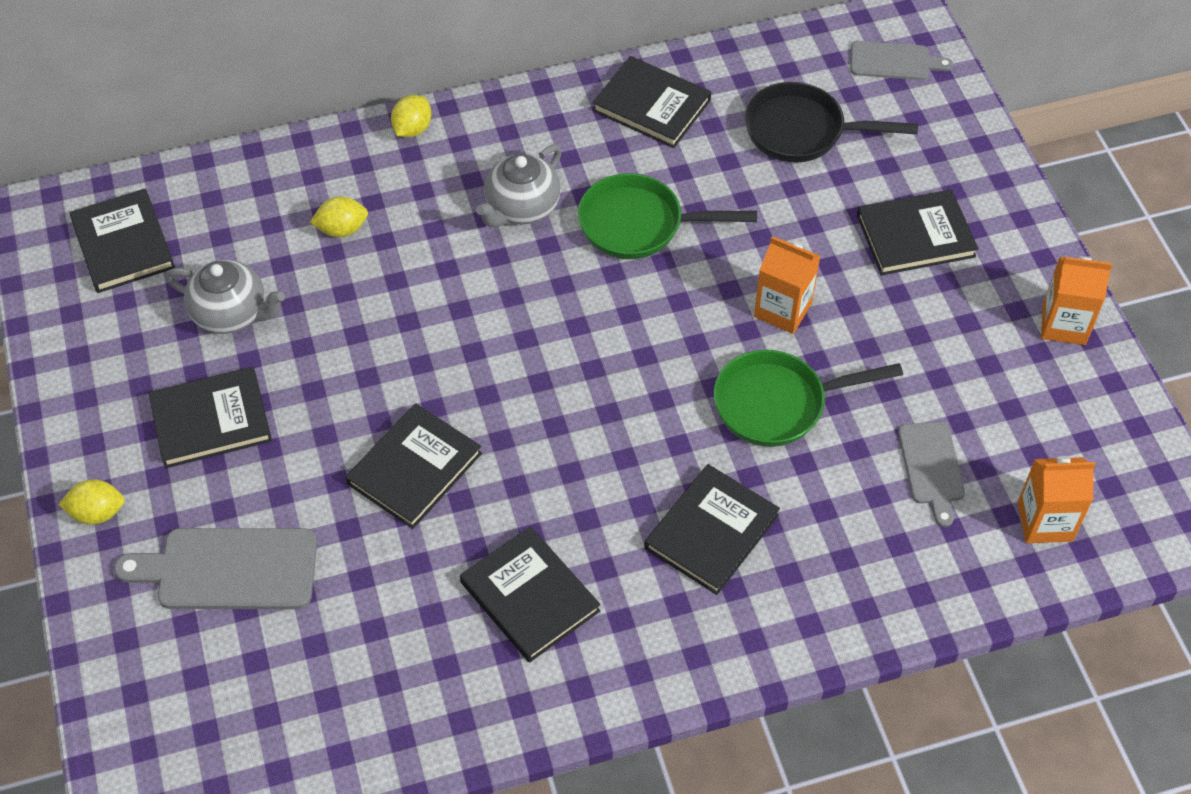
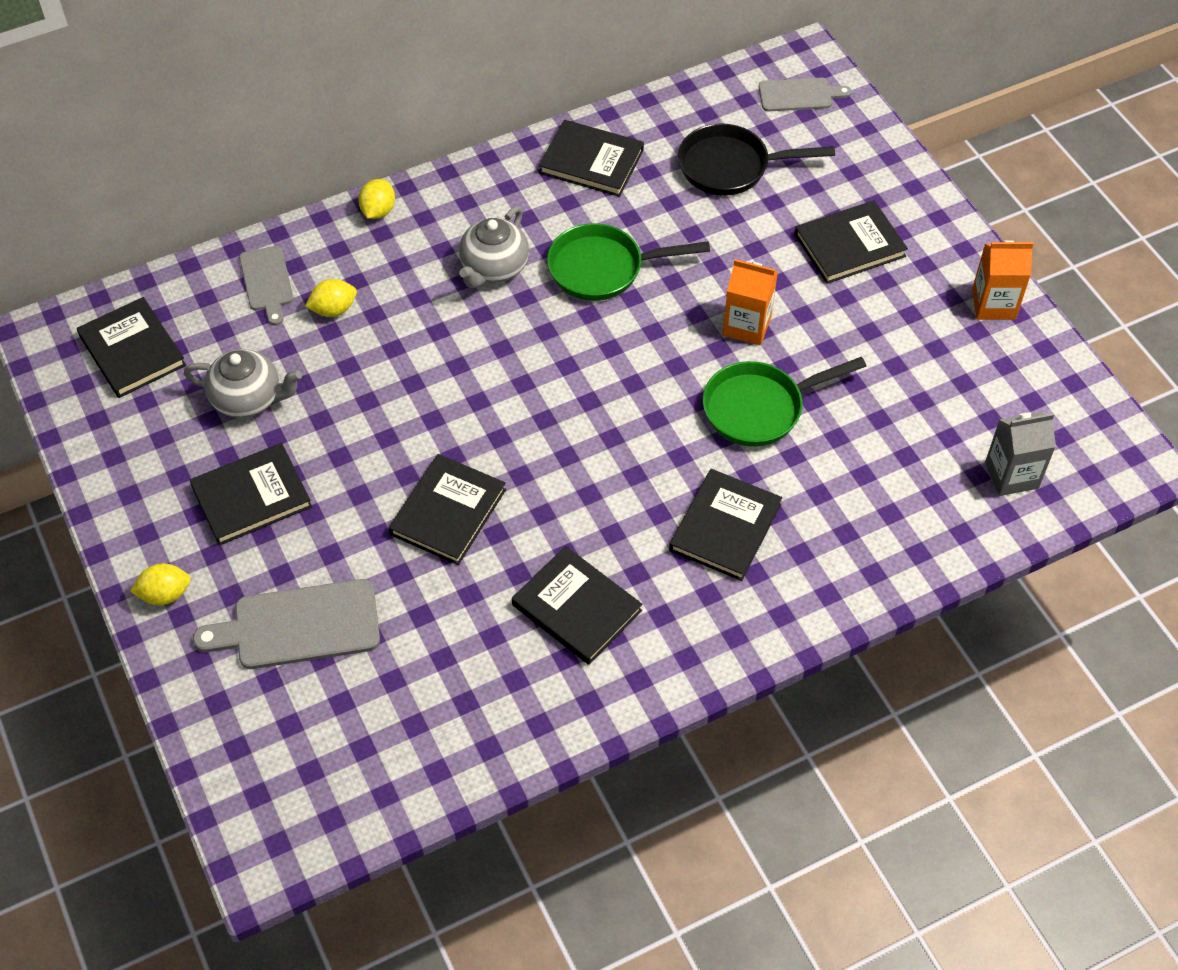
camera: 10 degrees left, 0 degrees up
grey cutting board [898,422,965,527] -> grey cutting board moved to [239,246,294,325]
orange carton [1018,456,1096,543] -> grey carton [985,412,1056,496]

